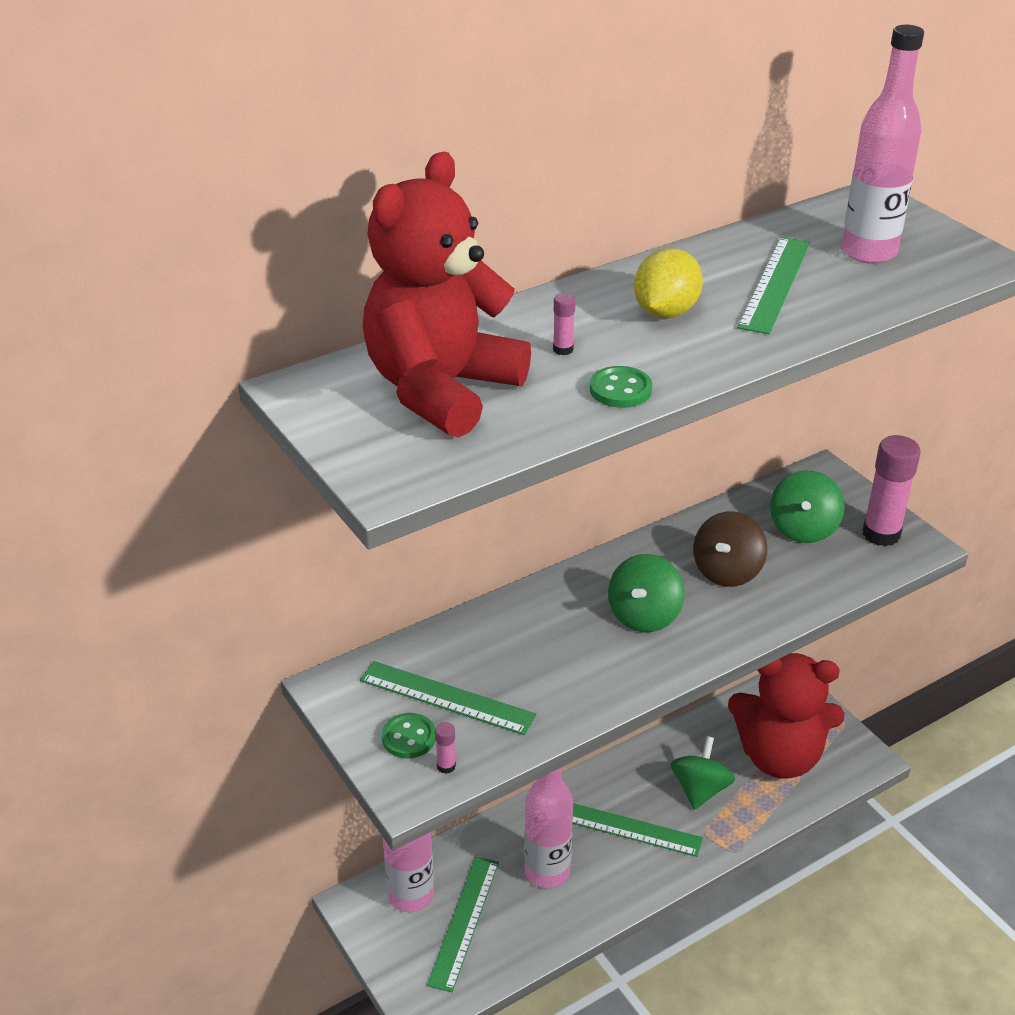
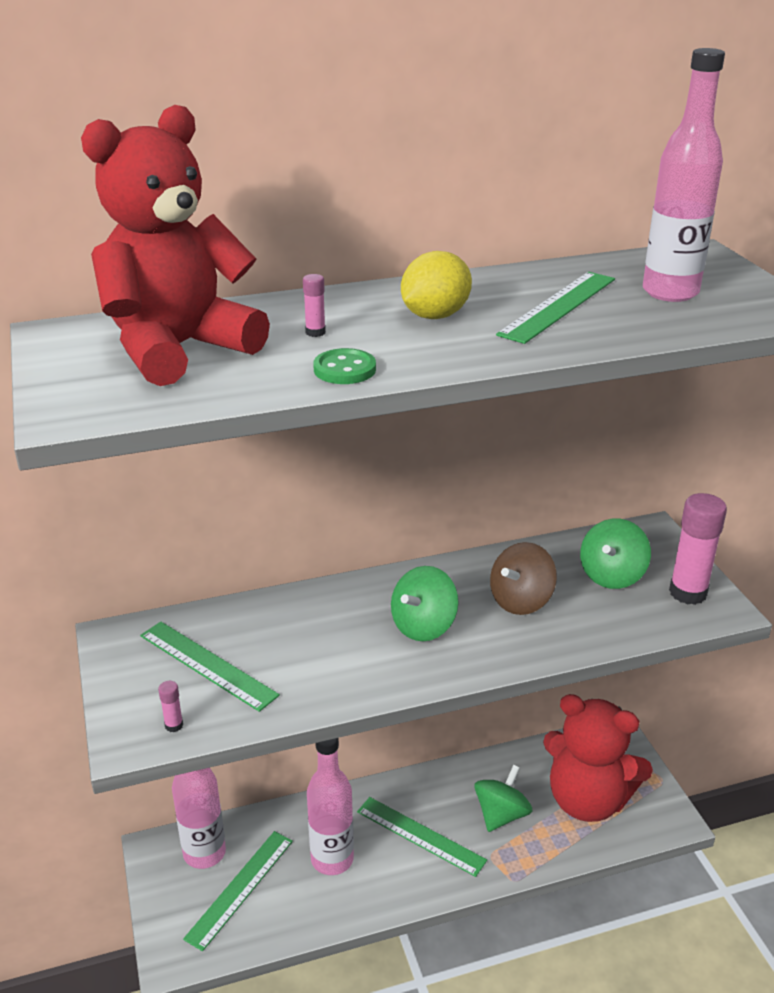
camera: 15 degrees right, 5 degrees down
green button [382,713,436,758] -> none

